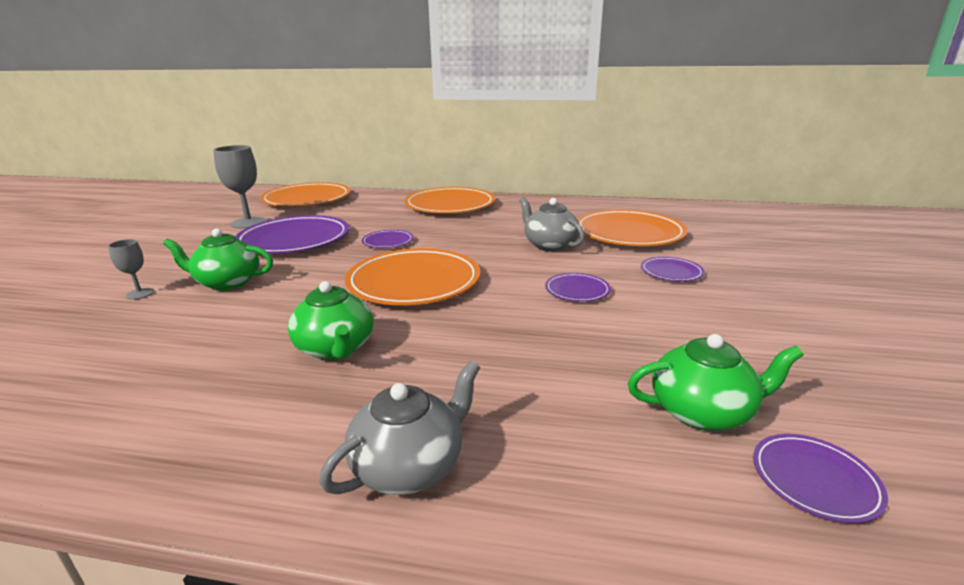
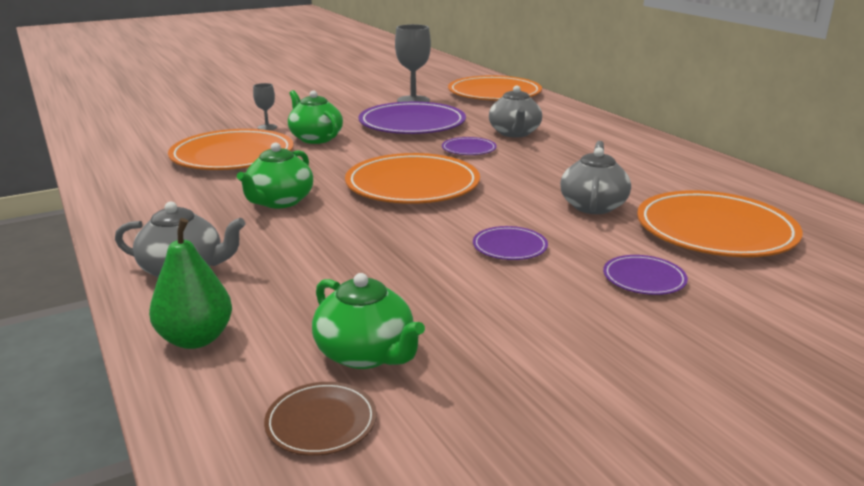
camera: 50 degrees right, 0 degrees up
orange plate [404,187,496,213] -> orange plate moved to [168,129,294,170]
purple plate [753,434,888,523] -> brown plate [264,382,377,456]
none -> green pear [149,218,232,349]
none -> grey teapot [489,85,542,138]

